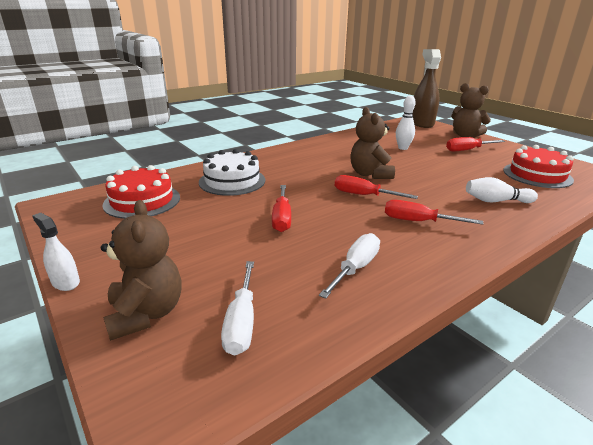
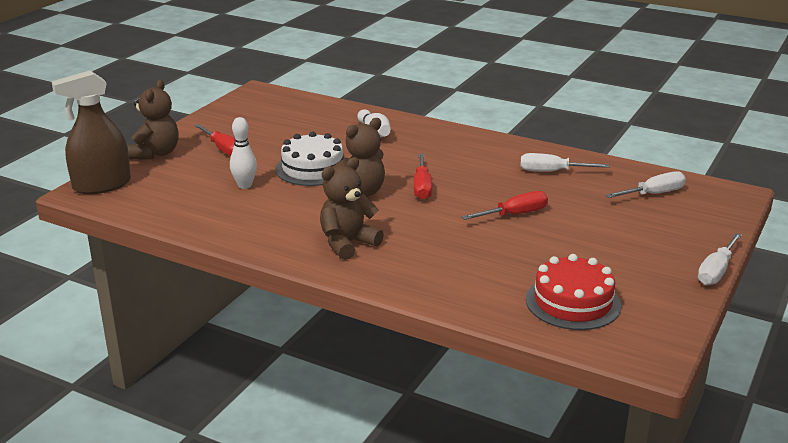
camera: 115 degrees left, 0 degrees up
white spray bottle [32,213,80,291] -> white screwdriver [698,233,742,285]
brown teddy bear [101,200,182,341] -> brown teddy bear moved to [320,157,384,260]
white cake [199,149,265,196] -> white cake moved to [275,131,344,186]
red screwdriver [385,200,483,224] -> none
red cake [503,145,574,188] -> none

